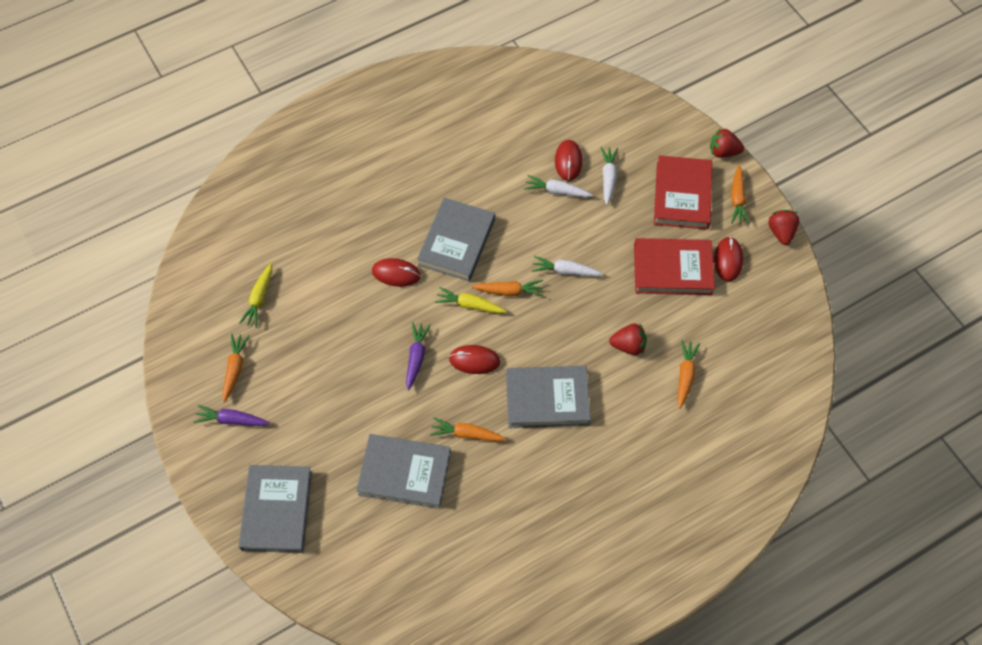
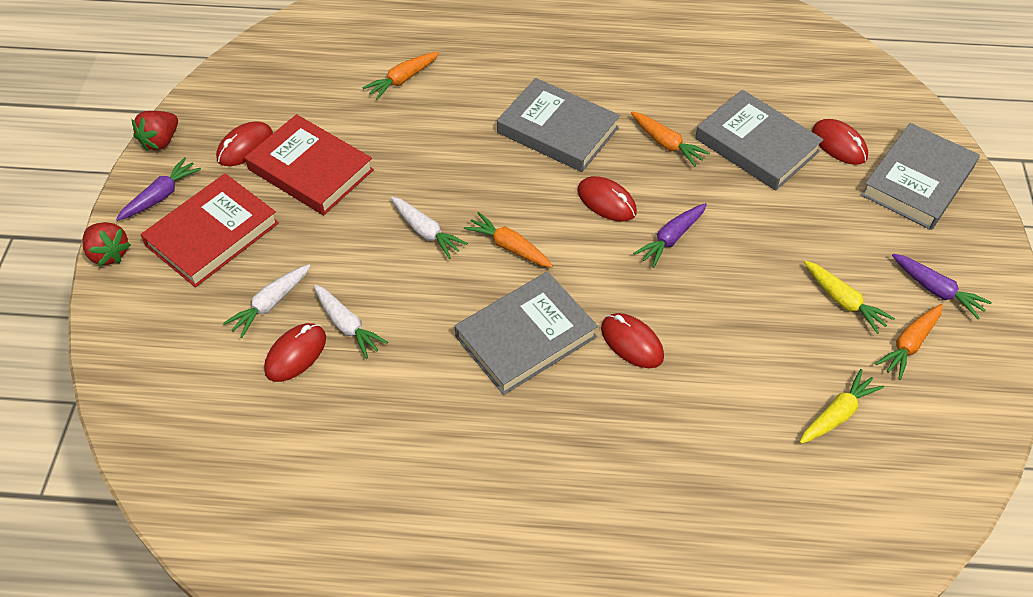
camera: 145 degrees left, 10 degrees down
yellow carrot [435,287,506,313] -> yellow carrot moved to [804,261,895,334]
red strawberry [609,324,647,355] -> none
orange carrot [731,165,749,225] -> purple carrot [116,157,201,221]
none -> red mouse [812,119,868,165]

